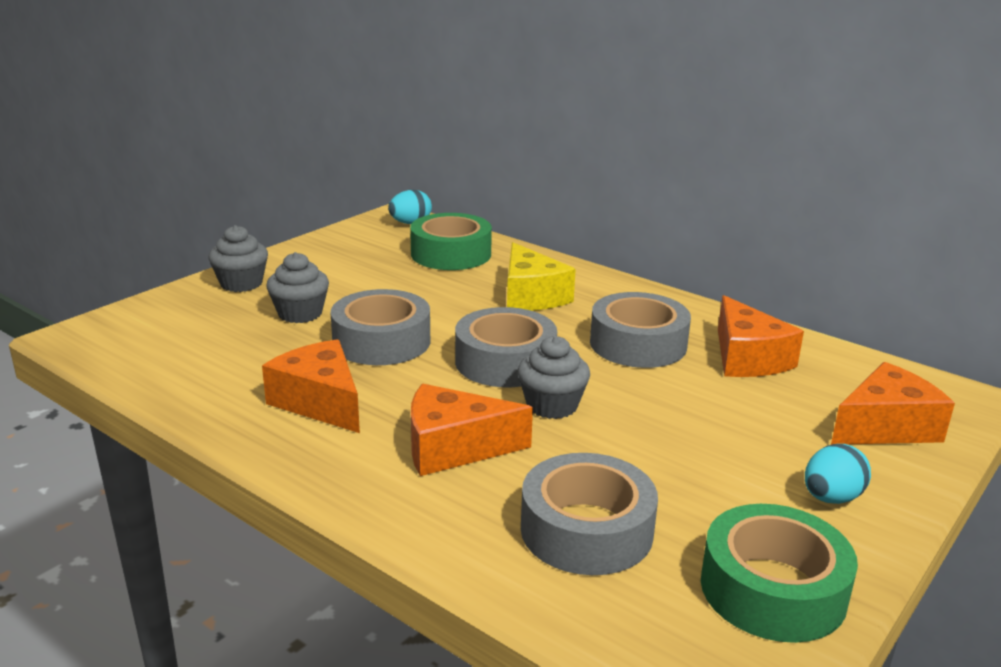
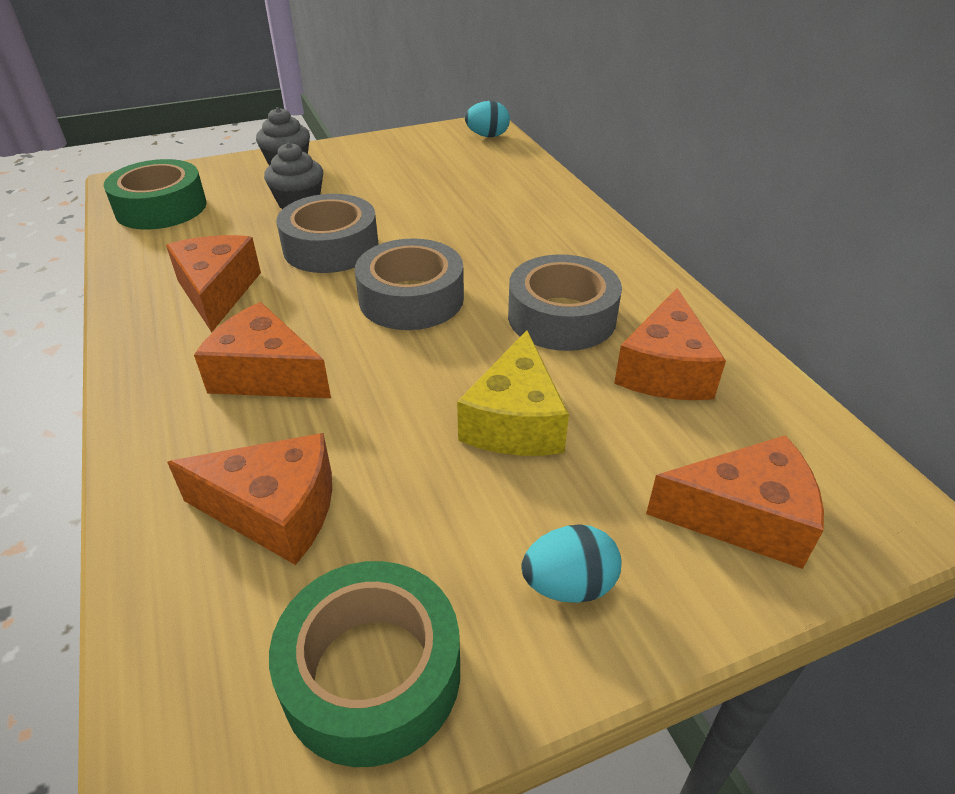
camera: 30 degrees right, 15 degrees up
green tape [410,213,492,270] -> green tape moved to [104,159,207,230]
yellow cheese [507,242,576,311] -> yellow cheese moved to [457,330,569,456]
grey cupcake [518,336,590,419] -> none
grey tape [521,453,658,575] -> orange cheese [167,433,332,565]

